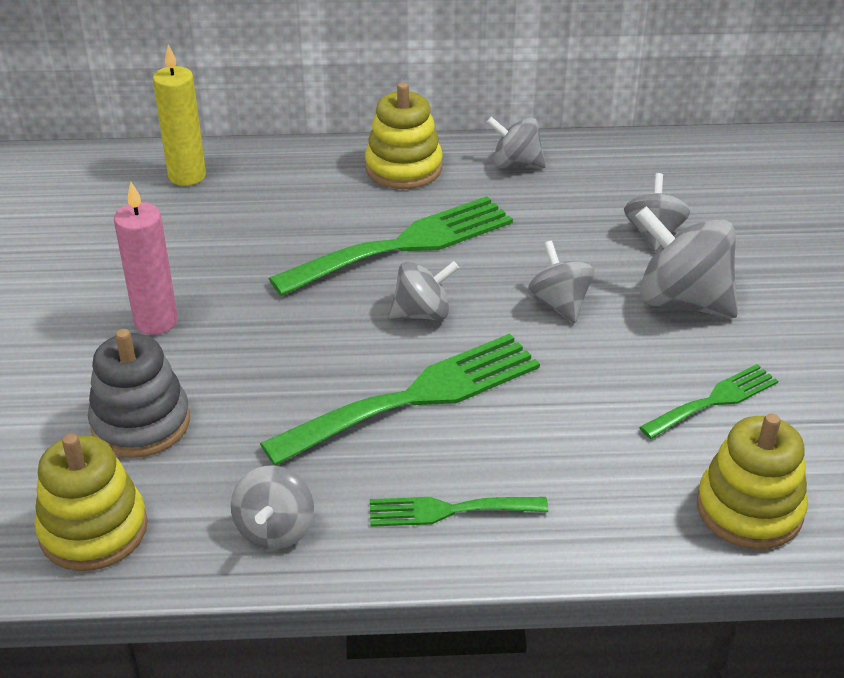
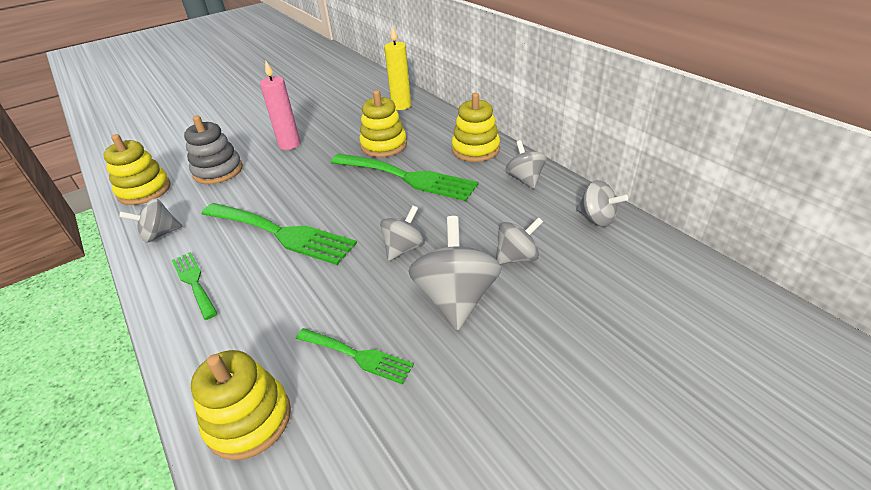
camera: 60 degrees right, 0 degrees up
grey spinning top [389,261,459,320] -> grey spinning top moved to [576,180,628,227]
none -> yellow stacking toy [359,90,407,157]

